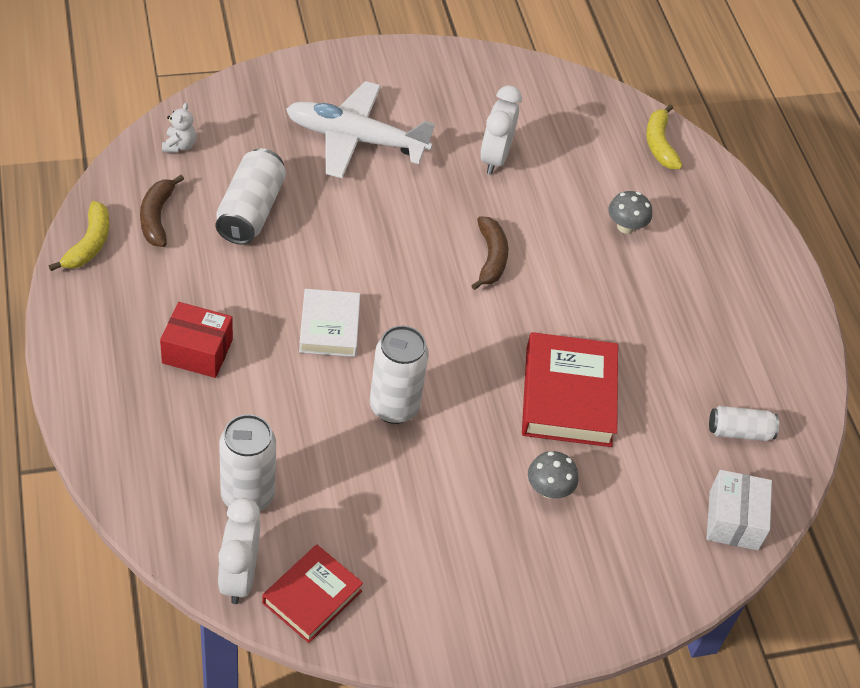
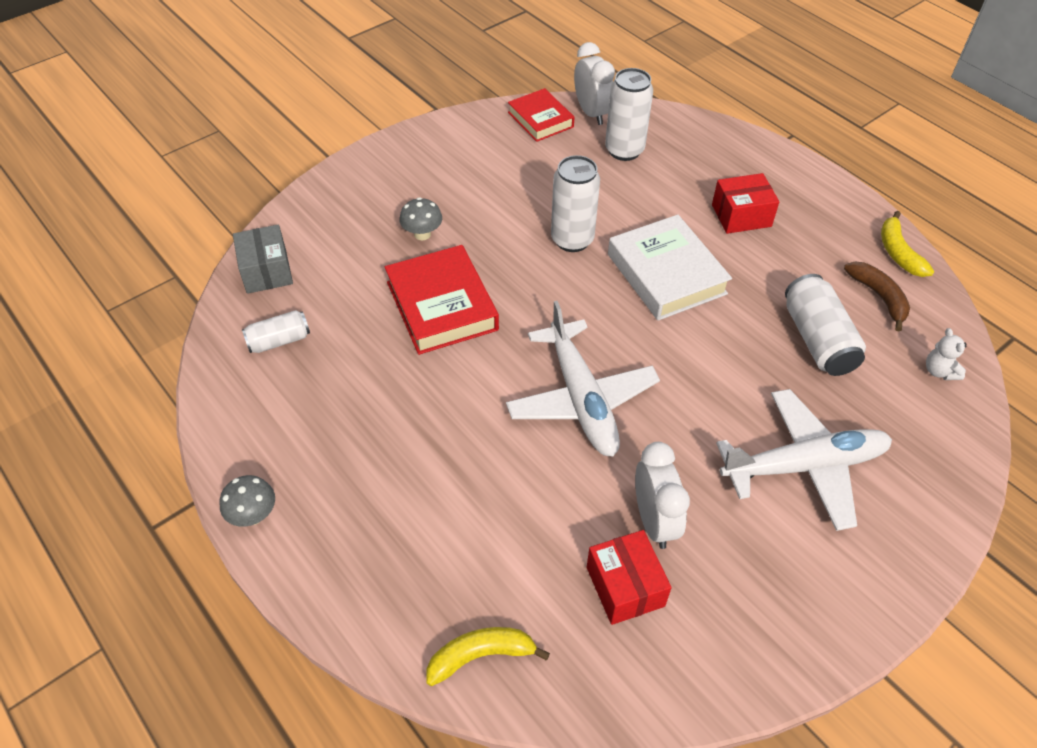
camera: 160 degrees right, 0 degrees up
red book [262,545,363,643] -> red book turned 45 degrees counterclockwise [508,88,575,142]
white book [299,289,360,357] -> white book [608,215,732,321], size x1.57
brown banana [471,216,508,290] -> white plane [506,301,660,456]
grey mushroom [608,191,652,234] -> grey mushroom moved to [220,475,275,527]
yellow banana [646,104,683,169] -> yellow banana turned 75 degrees counterclockwise [426,627,550,686]
white box [707,470,772,550] -> grey box [233,225,293,294]
none -> red box [587,530,672,625]

